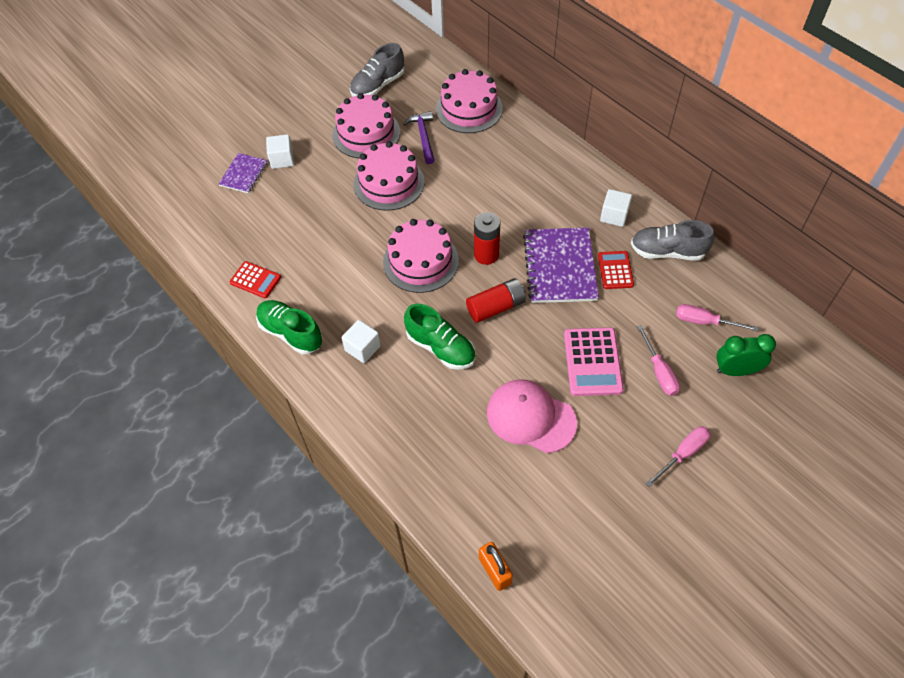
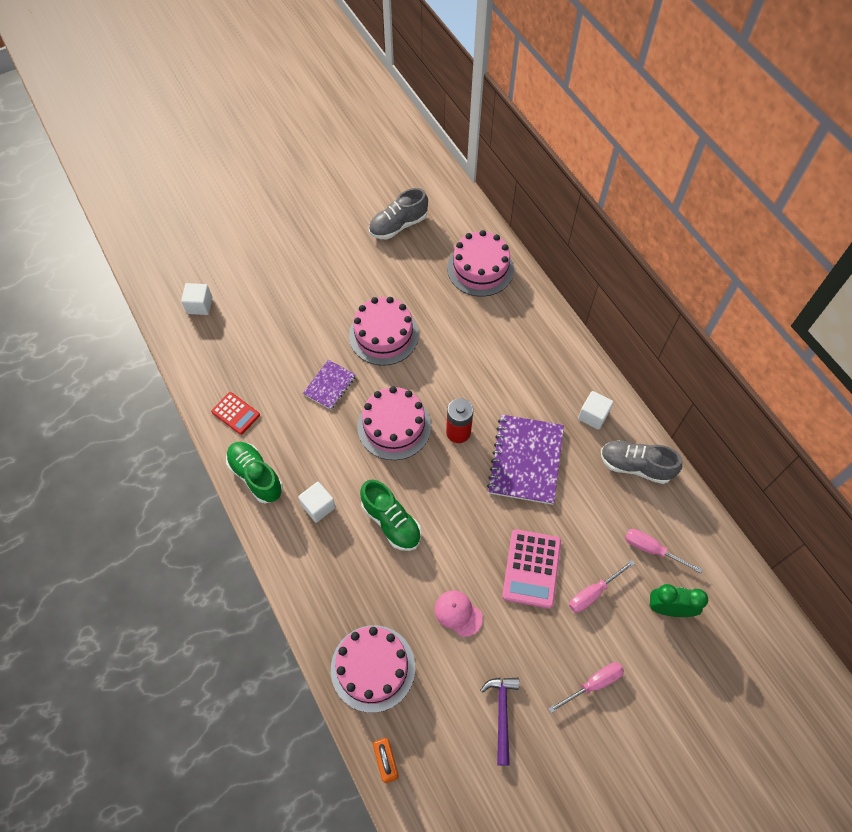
camera: 10 degrees right, 5 degrees up
purple notebook [219,153,268,193] -> purple notebook moved to [303,360,356,410]
white cube [266,134,294,169] -> white cube moved to [181,283,212,315]
pink cake [332,93,400,158] -> pink cake moved to [331,625,415,713]
purple hammer [403,111,435,164] -> purple hammer moved to [480,678,519,766]
red battery [466,278,526,323] -> none
pink cap [487,379,577,453] -> pink cap [435,590,483,637], size x0.57
red calculator [598,251,634,289] -> none
pink screwdriver [637,325,680,396] -> pink screwdriver turned 60 degrees clockwise [569,560,635,613]

